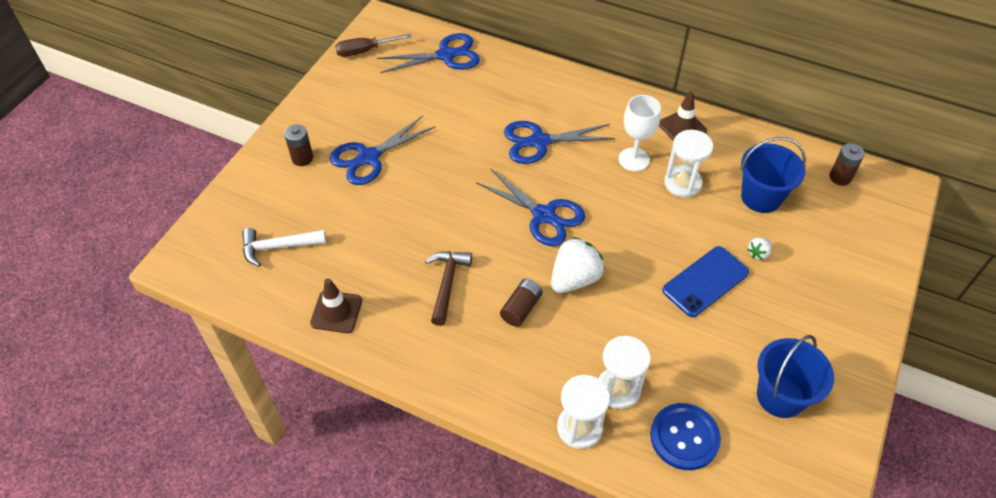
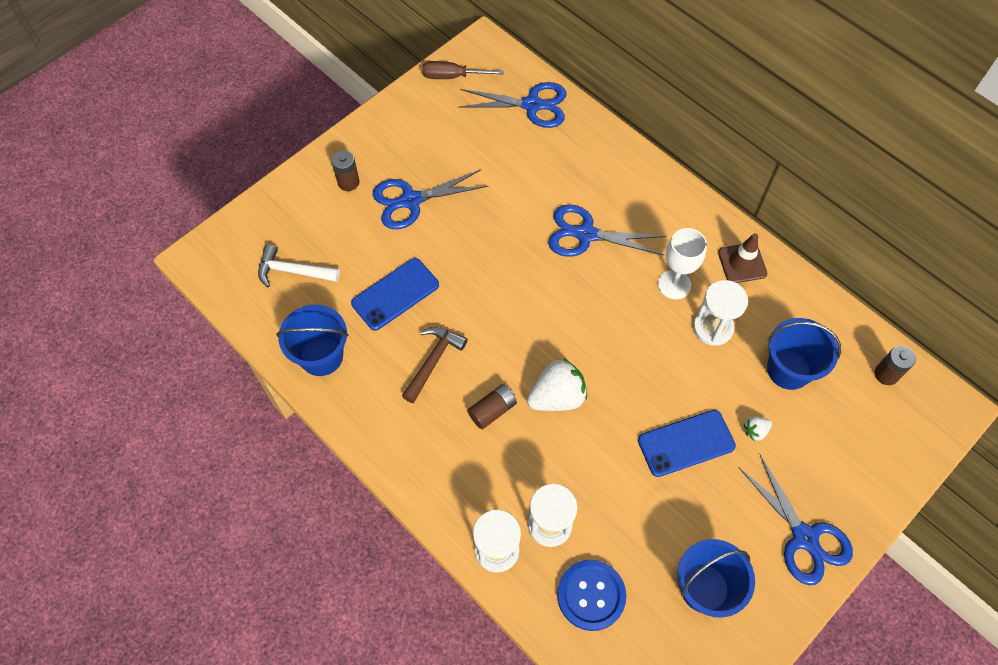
camera: 20 degrees right, 10 degrees up
brown traffic cone [310,278,362,333] -> blue bucket [276,304,348,376]
blue scissors [476,168,585,246] -> blue scissors moved to [738,455,853,585]
none -> blue phone [351,258,439,331]

